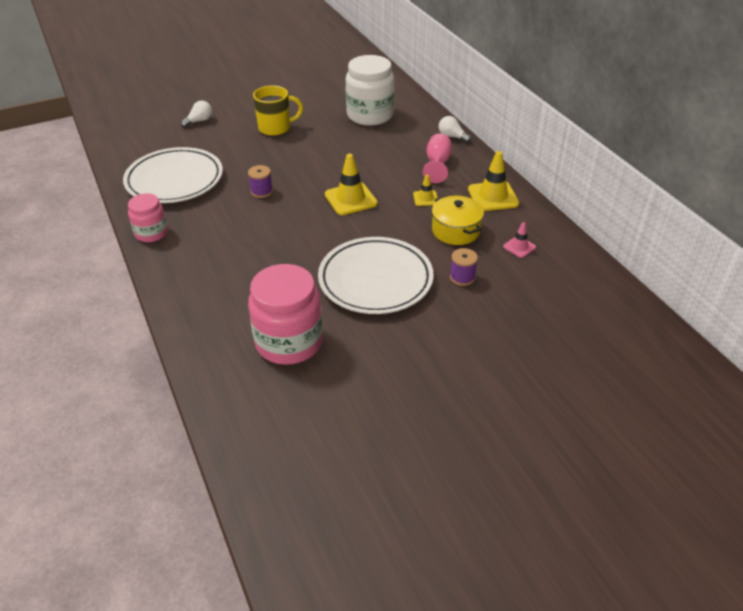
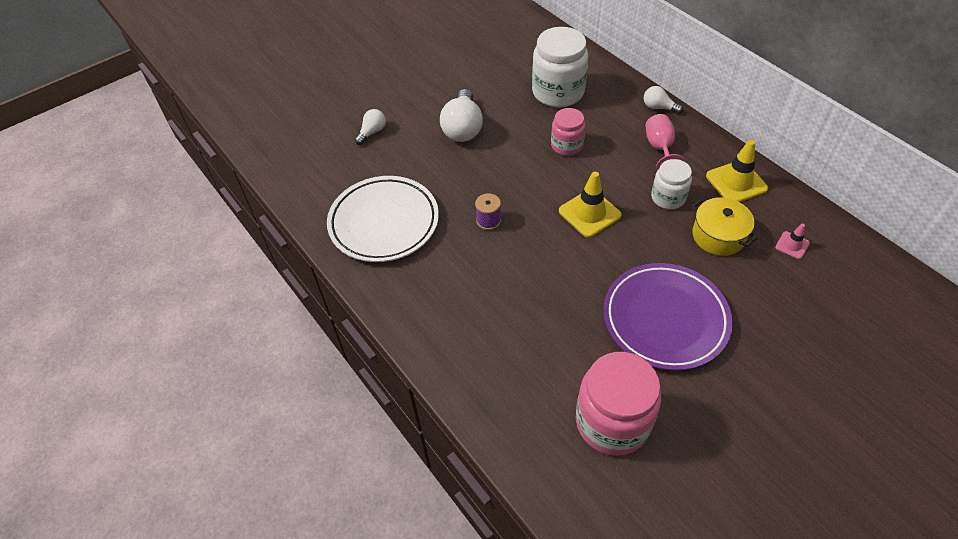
camera: 10 degrees left, 10 degrees up
pink jar [128,193,168,242] -> pink jar moved to [551,108,585,156]
yellow mug [253,85,303,136] -> white light bulb [440,89,483,142]
white plate [318,237,434,314] -> purple plate [603,263,733,371]
yellow traffic cone [413,175,438,206] -> white jar [651,159,692,209]
purple spool [450,248,478,286] -> none

